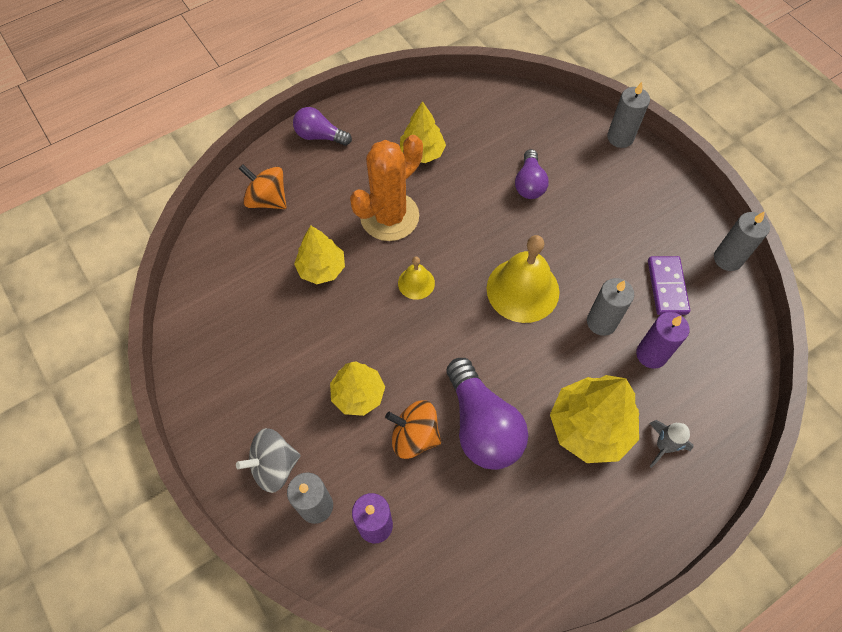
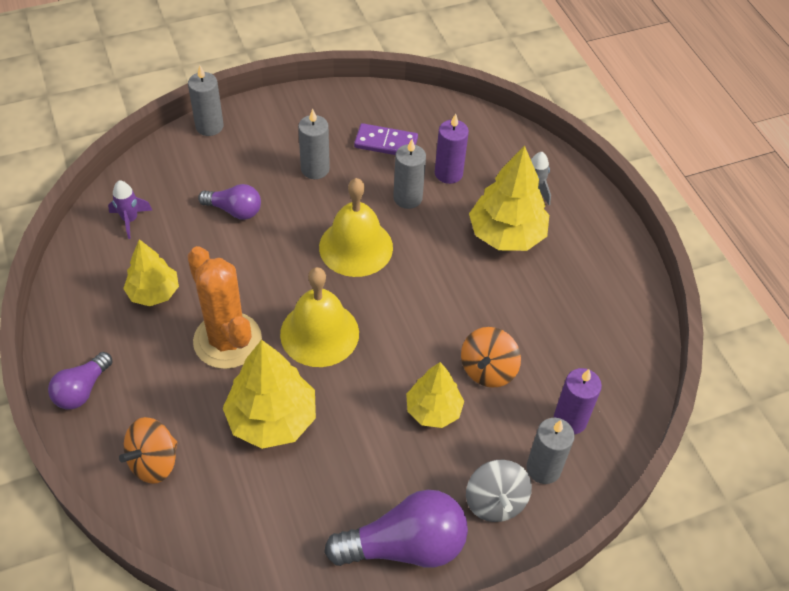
camera: 80 degrees left, 10 degrees down
yellow tree [294,225,345,284] -> yellow tree [223,340,316,449], size x1.57
yellow bell [398,257,435,300] -> yellow bell [280,267,359,367], size x1.96
purple light bulb [446,358,528,470] -> purple light bulb moved to [324,490,468,568]
grey candle [714,211,770,271] -> grey candle moved to [298,109,330,179]
none -> purple rocket [108,180,152,239]

